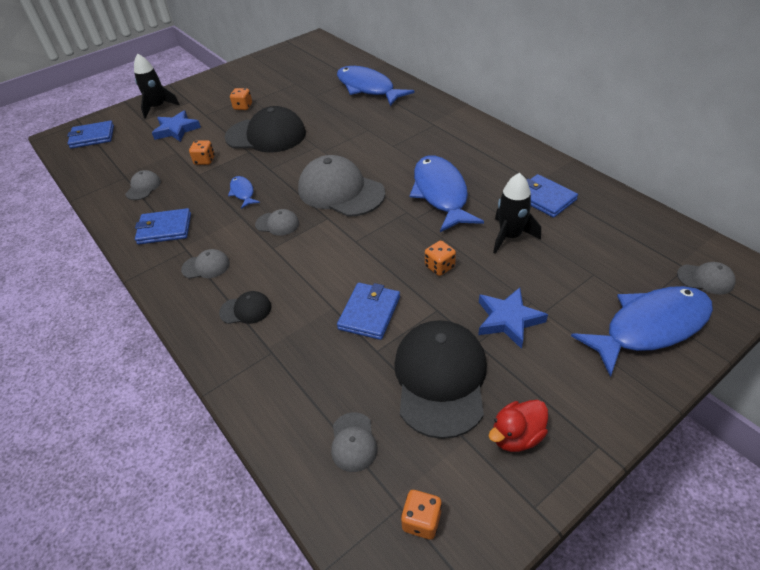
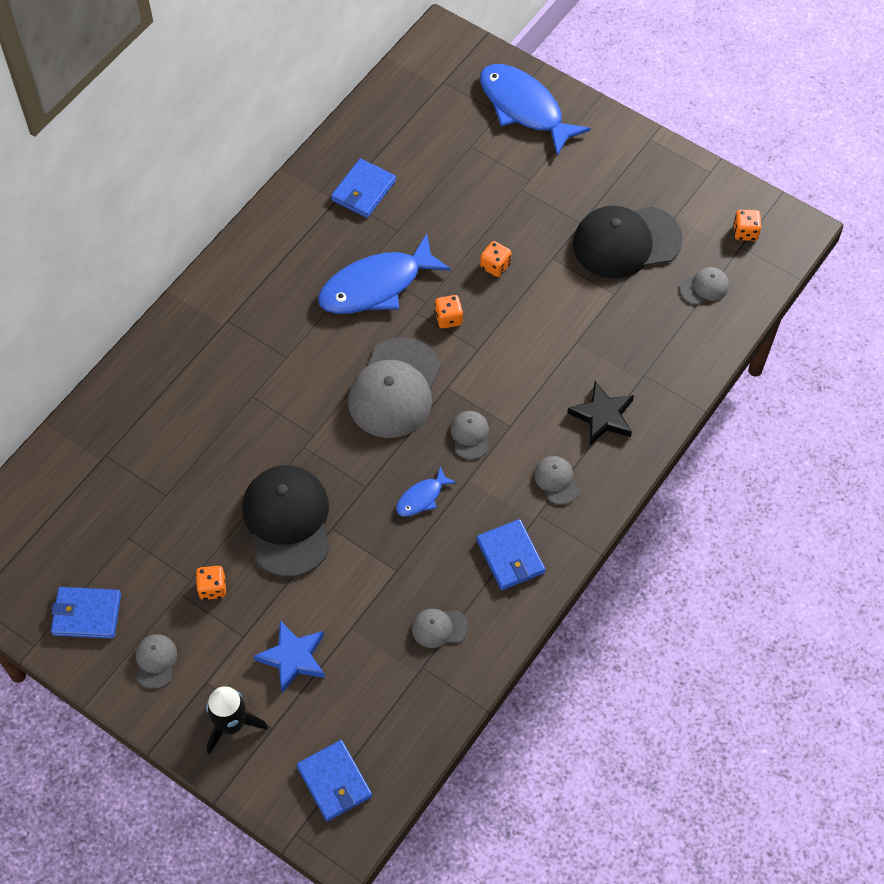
camera: 110 degrees left, 15 degrees up
orange dice [189,140,215,165] -> orange dice moved to [435,295,463,328]
black cap [219,291,271,324] -> black star [567,381,634,445]
blue fish [337,66,415,106] -> none
blue wallet [337,283,400,340] -> blue wallet moved to [51,587,121,639]
blue star [478,288,548,349] -> none
red duck [489,400,548,452] -> none
black rocket [493,173,541,254] -> none
grey cap [677,262,735,295] -> grey cap moved to [136,634,177,689]

